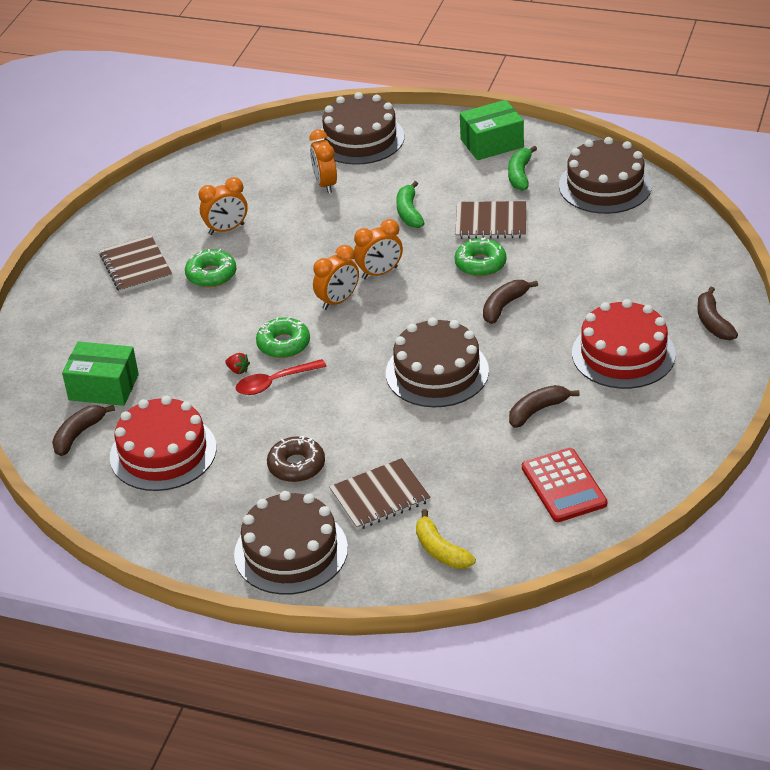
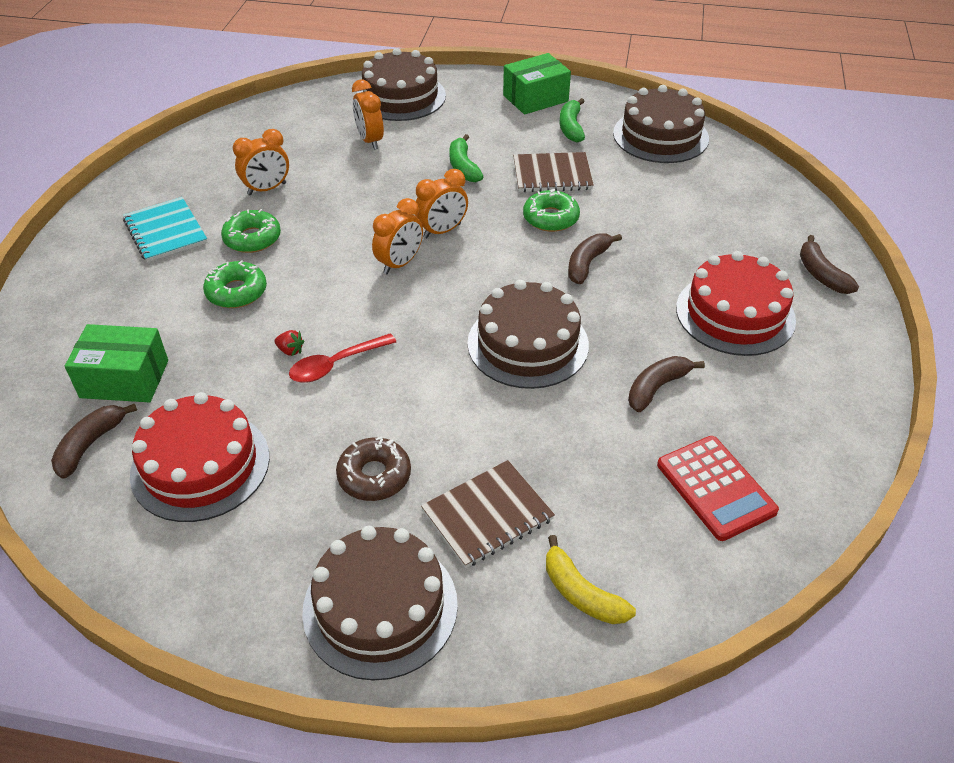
camera: 10 degrees left, 5 degrees up
brown notebook [100,235,172,293] -> turquoise notebook [123,197,208,262]
green donut [256,317,310,358] -> green donut moved to [203,260,267,308]

